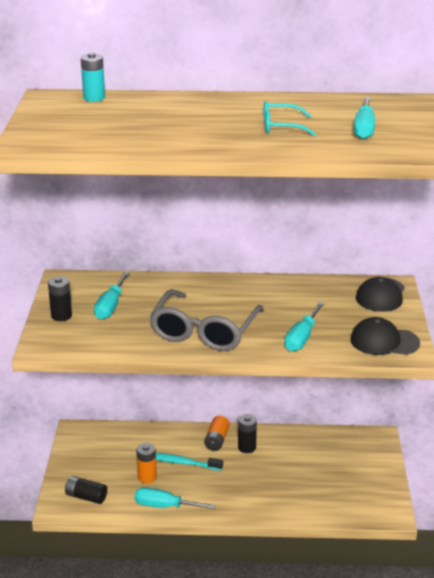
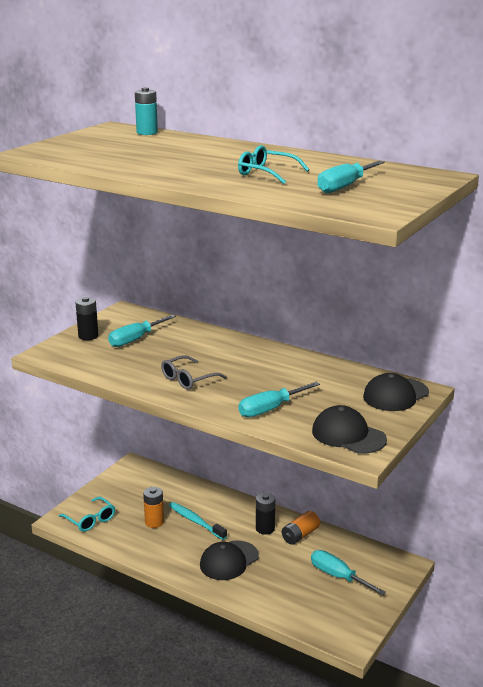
camera: 30 degrees right, 5 degrees down
black battery [65,476,107,504] -> turquoise glasses [59,497,115,532]
turquoise screwdriver [135,487,216,509] -> turquoise screwdriver moved to [311,550,386,595]
grey glasses [149,289,264,351] -> grey glasses [161,355,227,390], size x0.52
orange battery [204,416,230,451] -> orange battery moved to [282,511,320,545]
none -> black cap [200,540,259,580]

